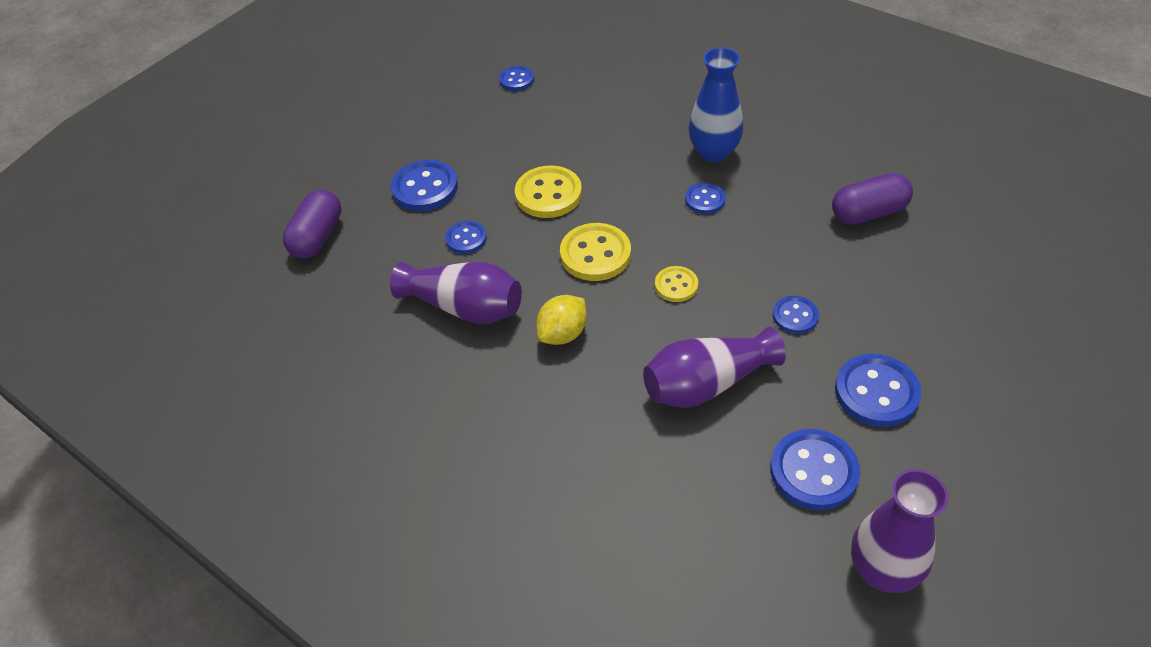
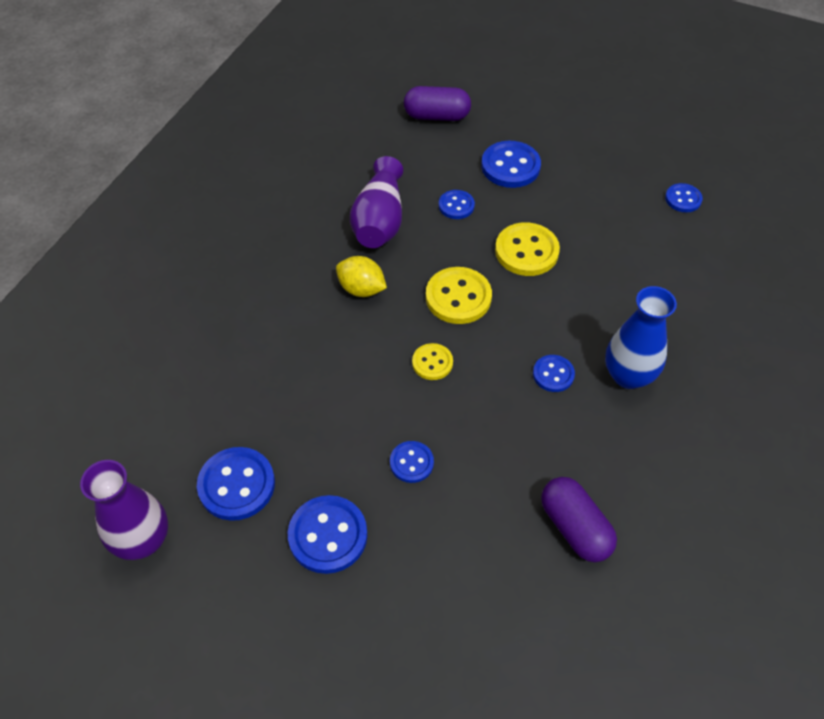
camera: 75 degrees right, 5 degrees up
purple vase [643,327,786,408] -> none

